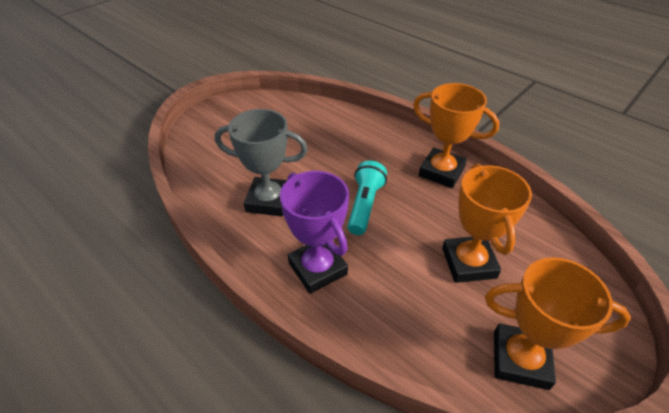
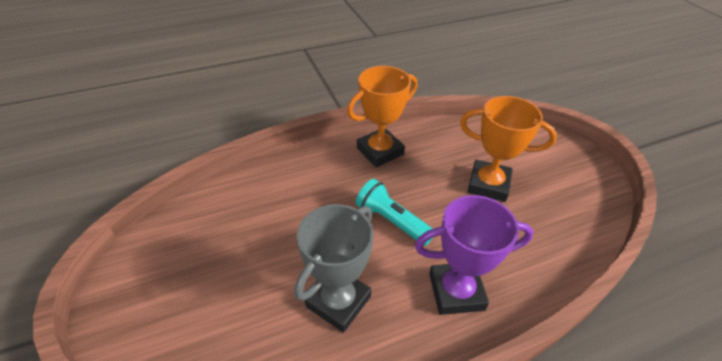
camera: 65 degrees left, 0 degrees up
orange trophy [485,257,631,390] -> none

